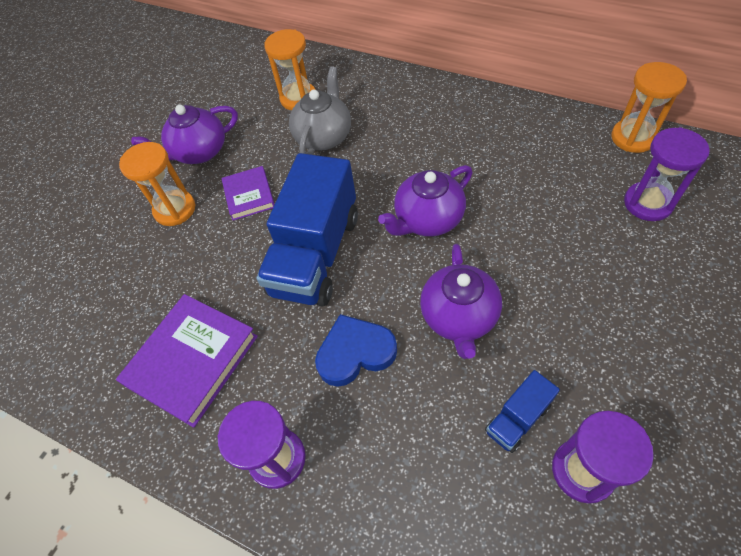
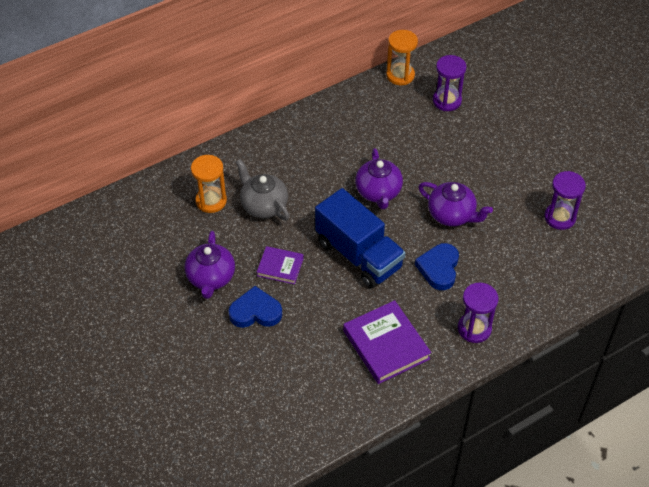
camera: 65 degrees left, 5 degrees down
orange hourglass [119,142,195,226] -> blue heart [229,286,282,328]
blue truck [485,370,560,453] -> none

